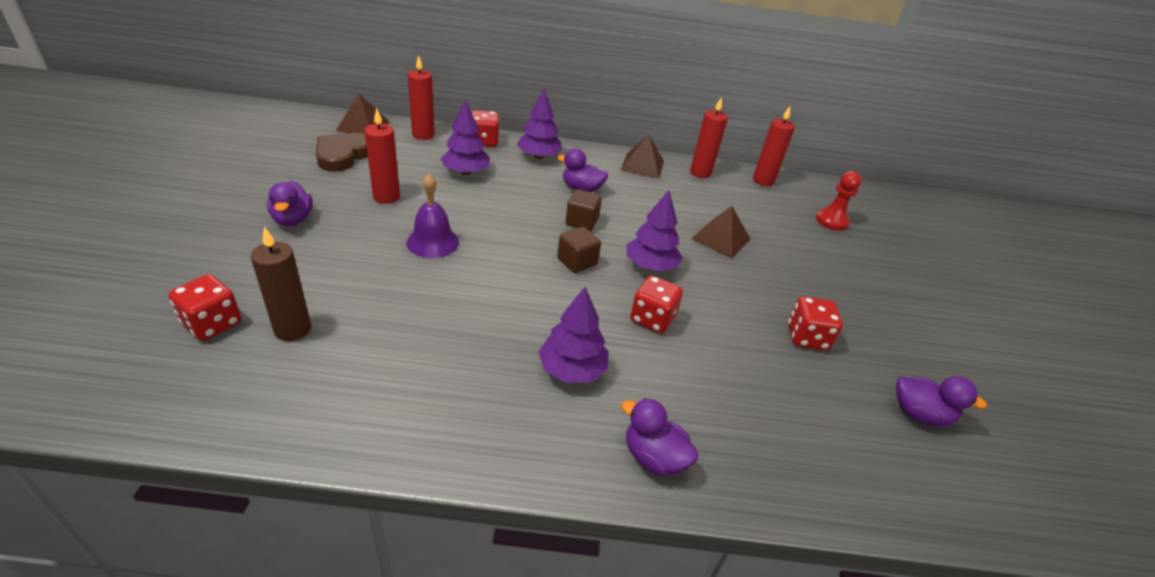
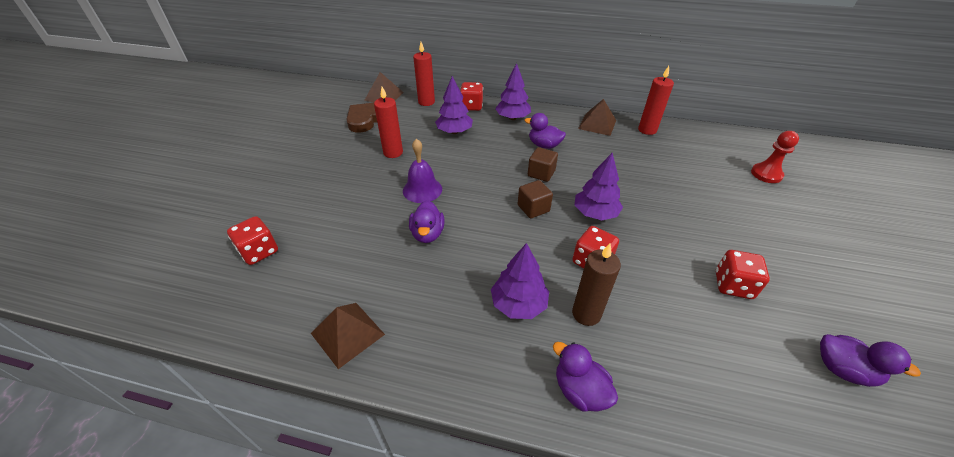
camera: 15 degrees right, 5 degrees up
brown candle [251,227,311,341] -> brown candle moved to [572,243,621,326]
purple duck [267,181,313,226] -> purple duck moved to [409,200,445,243]
brown pyramid [691,206,750,259] -> brown pyramid moved to [311,303,385,369]
red candle [753,106,795,186] -> none

